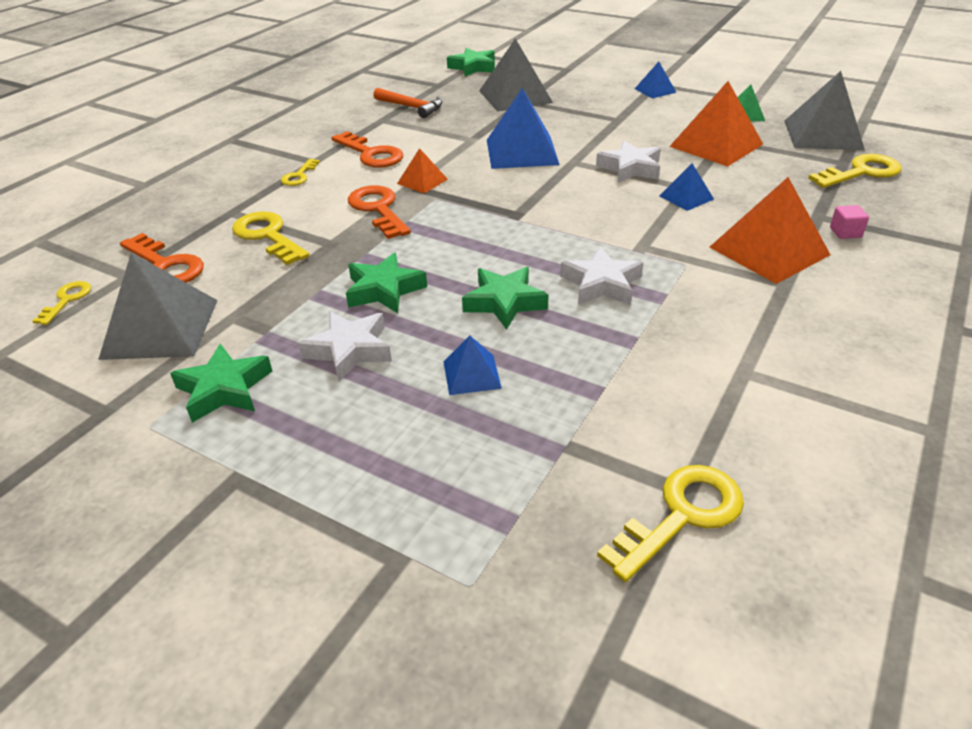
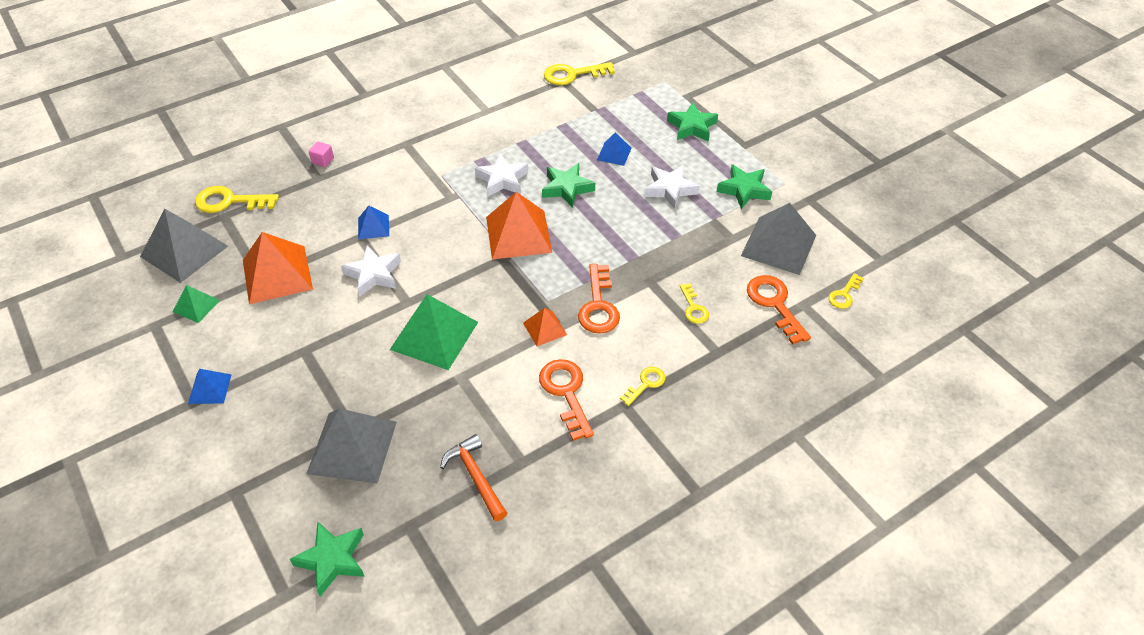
camera: 155 degrees left, 10 degrees up
yellow key [232,211,310,265] -> yellow key [680,283,709,324], size x0.58
green star [346,253,427,313] -> green star moved to [667,102,718,142]
blue pyramid [487,88,560,169] -> green pyramid [390,294,478,370]
orange pyramid [710,177,830,284] -> orange pyramid moved to [486,192,552,259]

